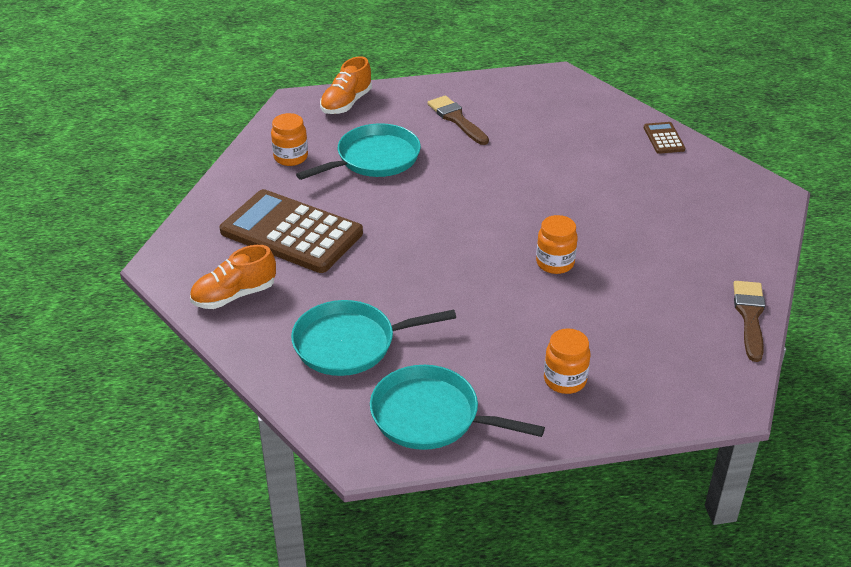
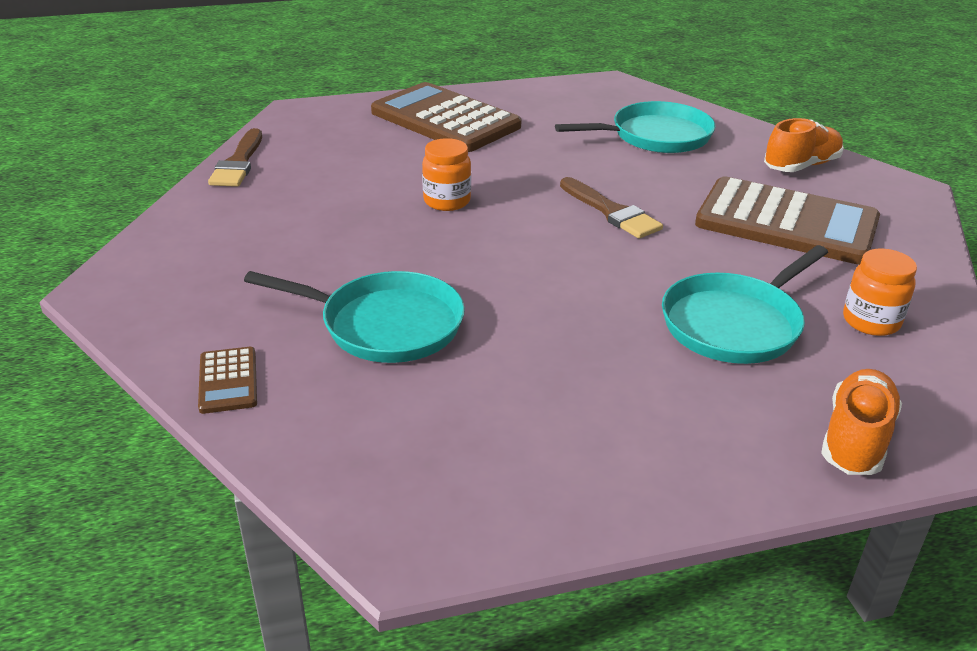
camera: 175 degrees right, 5 degrees down
turquoise pan [370,365,545,450] -> turquoise pan moved to [244,271,465,363]
brown brush [428,95,489,145] -> brown brush moved to [560,177,663,239]
orange jar [544,328,590,394] -> brown calculator [371,82,522,152]

